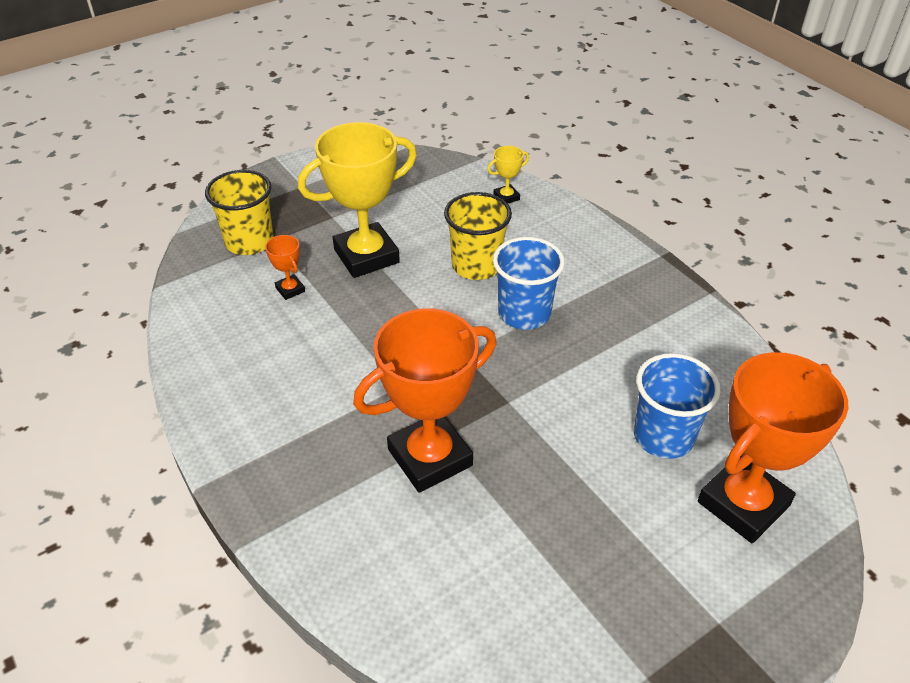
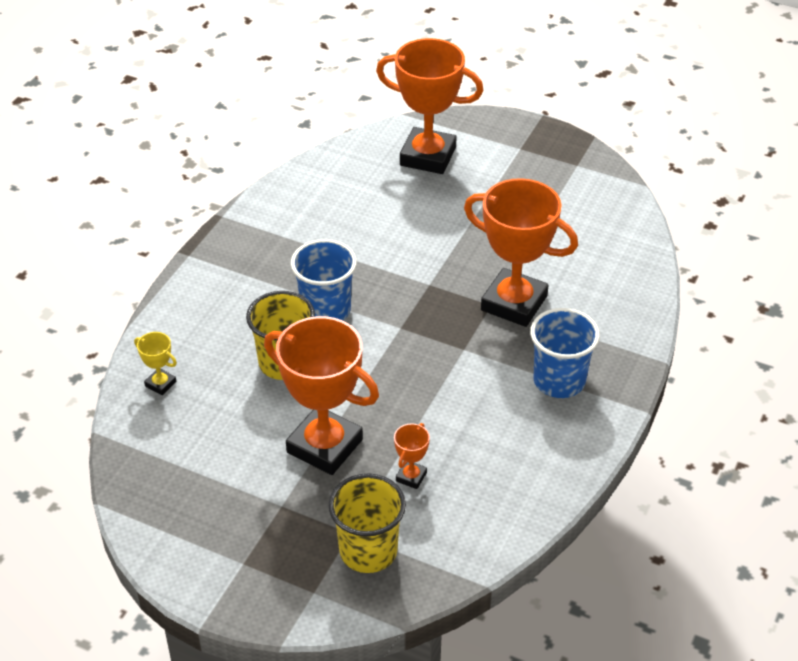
camera: 120 degrees left, 0 degrees up
yellow trophy [298,122,417,278] -> orange trophy [264,316,379,475]
blue cup [634,353,721,459] -> blue cup moved to [530,308,600,398]

